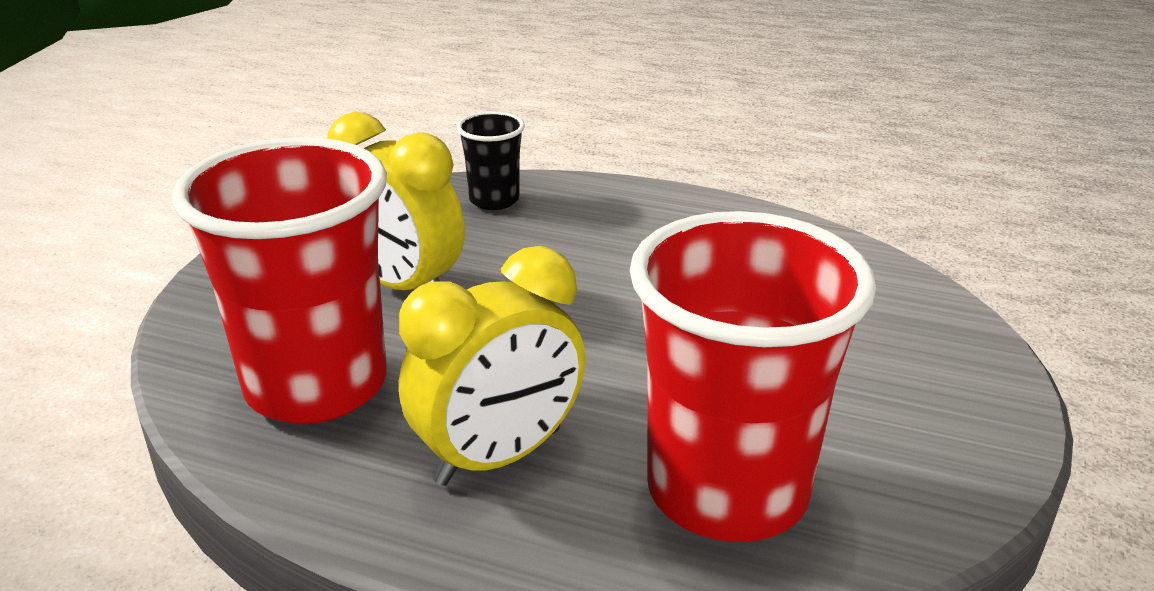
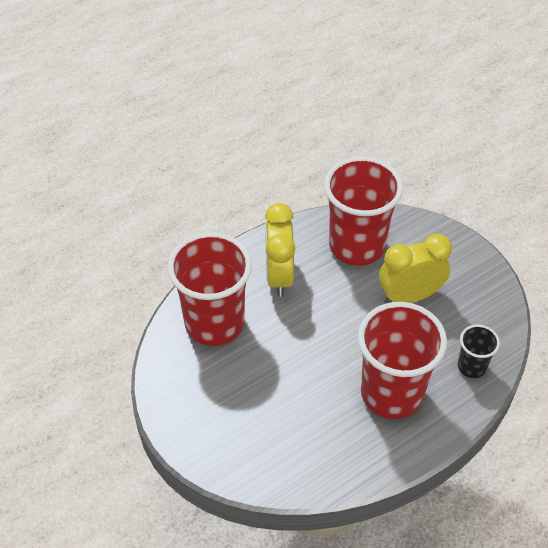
camera: 125 degrees right, 20 degrees up
none -> red cup [358,302,447,419]

